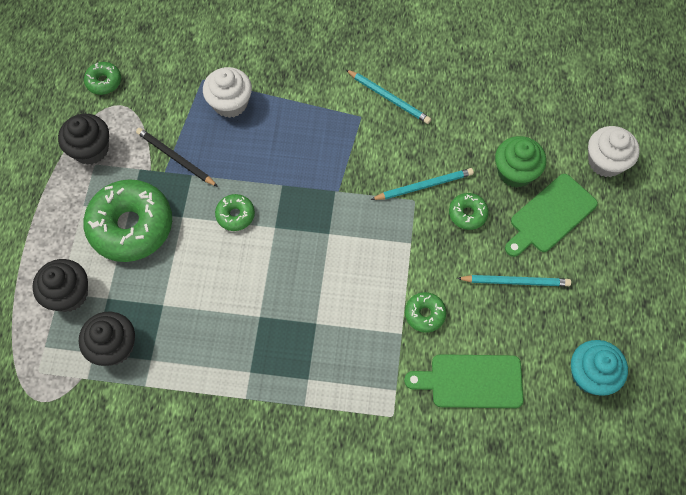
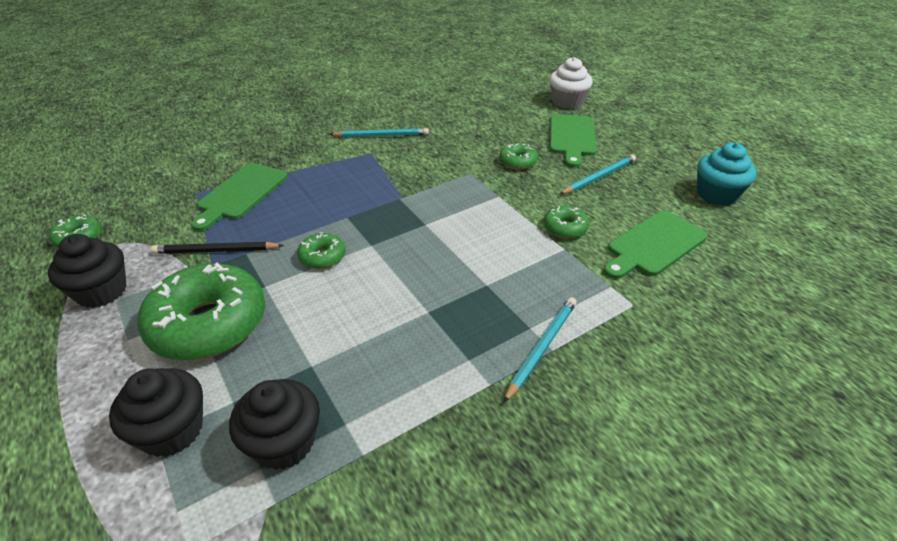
camera: 40 degrees left, 25 degrees down
white cupcake [203,67,252,118] -> green cutting board [191,163,288,231]
turquoise pencil [371,168,474,200] -> turquoise pencil moved to [503,297,577,403]
green cupcake [495,136,546,188] -> none

